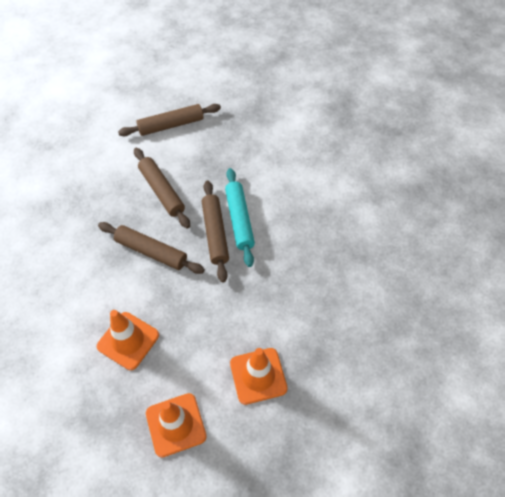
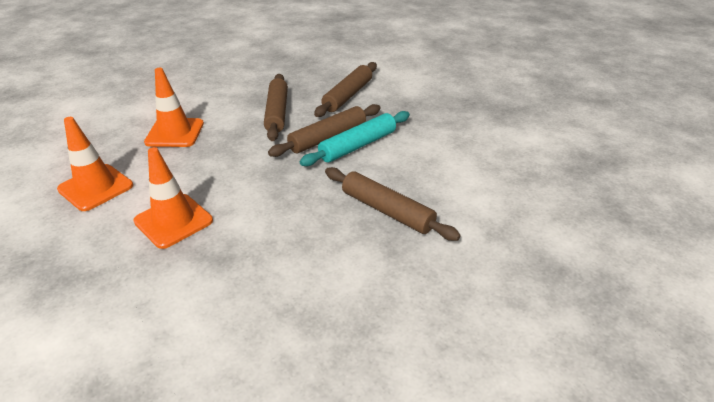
camera: 60 degrees right, 20 degrees down
brown rolling pin [118,104,221,136] -> brown rolling pin moved to [325,167,461,241]

